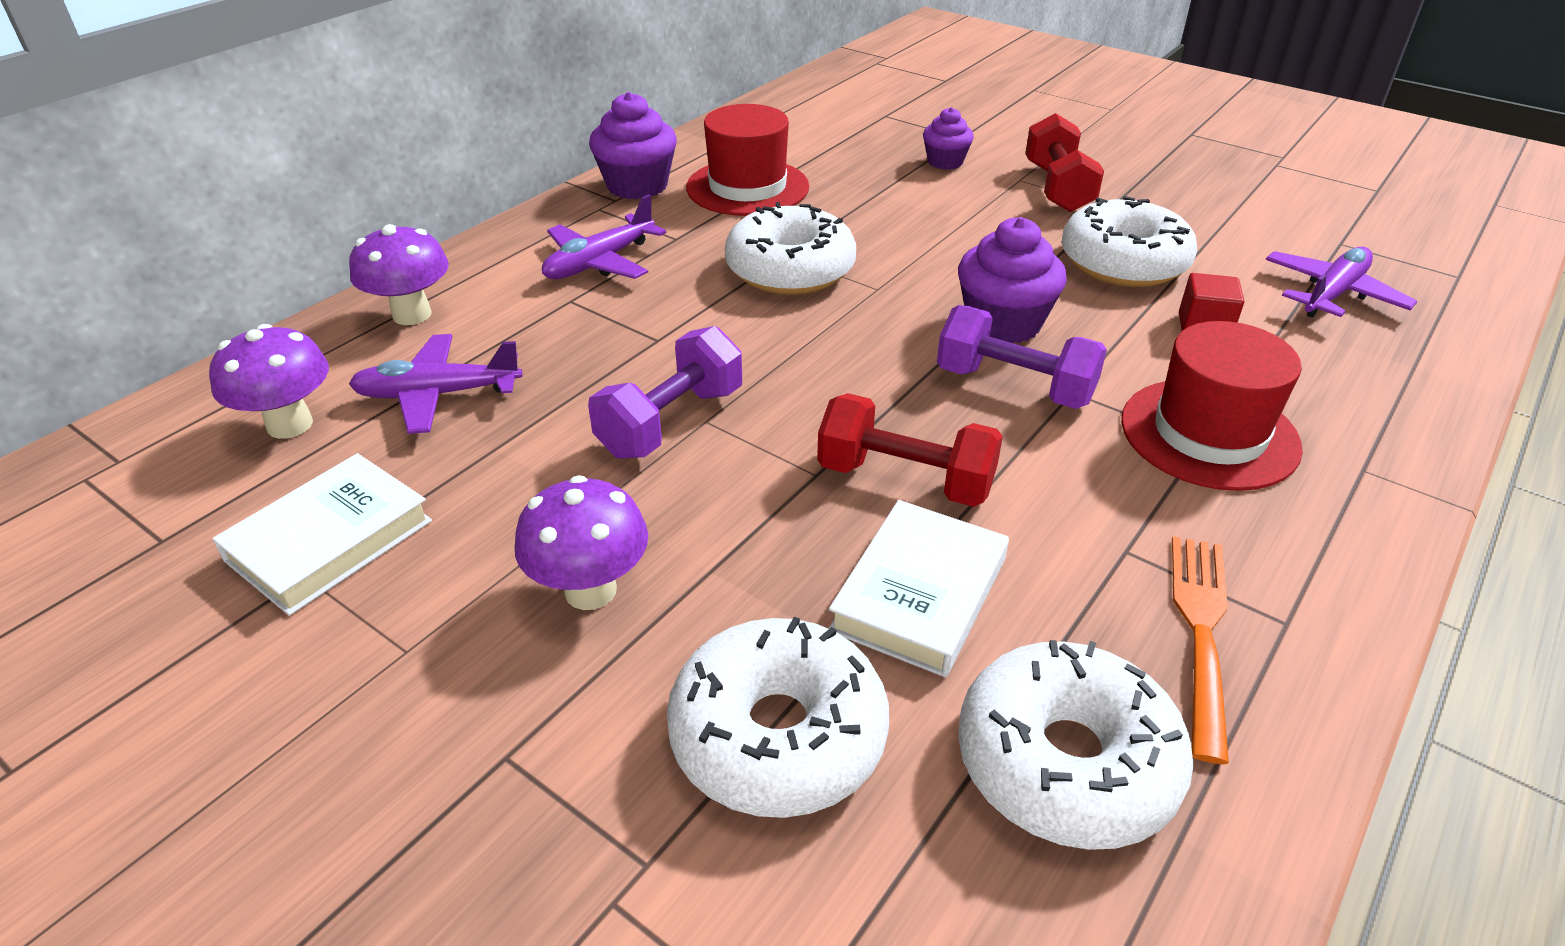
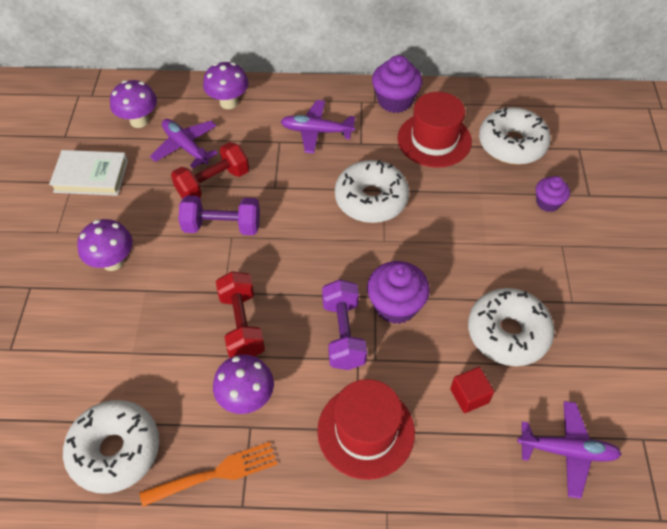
camera: 55 degrees right, 15 degrees up
white donut [667,617,889,818] -> white donut moved to [479,107,551,165]
white book [828,500,1009,677] -> none
red dumbbell [1025,113,1104,212] -> red dumbbell moved to [171,142,249,199]
none -> purple mushroom [213,354,274,414]

